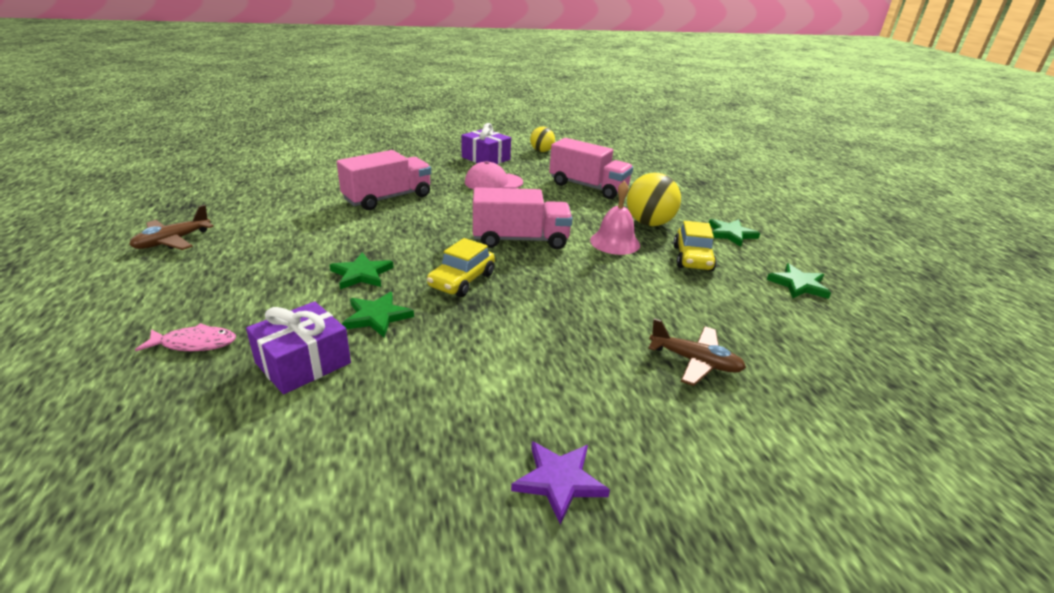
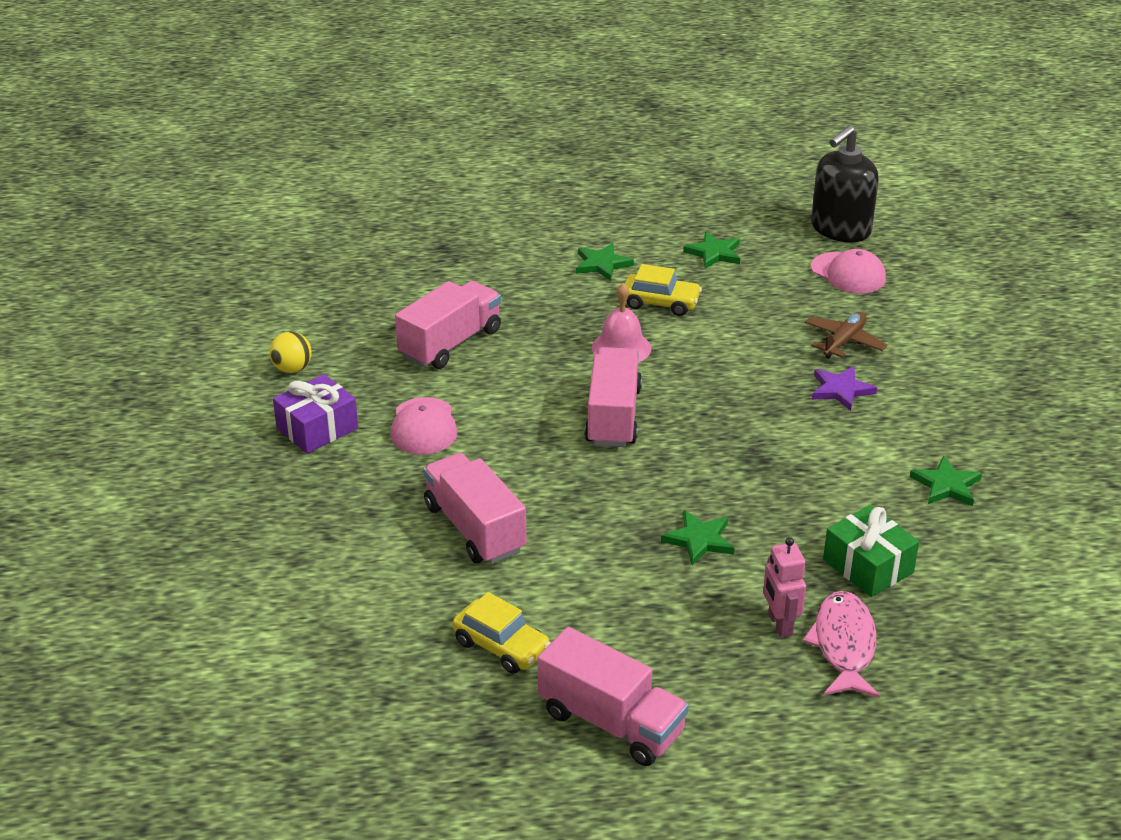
camera: 80 degrees left, 5 degrees up
brown plane [129,205,214,250] -> pink truck [538,627,689,766]
pink fish [135,323,236,351] -> pink fish [803,591,880,698], size x1.55
purple gift [246,302,351,394] -> green gift [823,505,919,597]
green star [342,292,414,337] -> green star moved to [910,456,982,506]
yellow car [427,238,495,297] -> yellow car moved to [453,592,551,674]
purple star [511,441,610,525] -> purple star moved to [812,366,877,411]
yellow ball [627,173,681,226] -> none
none -> pink robot [763,537,806,637]
none -> black soap dispenser [811,125,879,242]
none -> pink cap [811,249,886,294]

